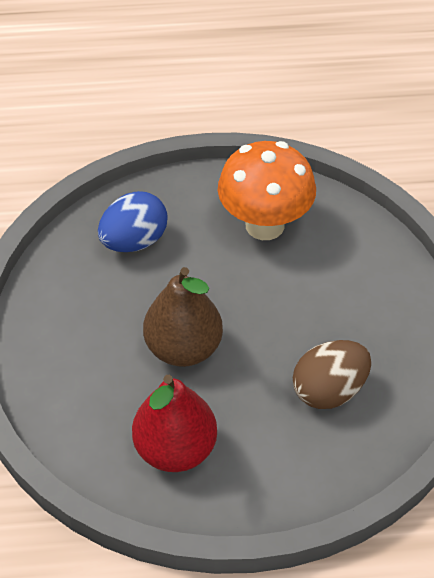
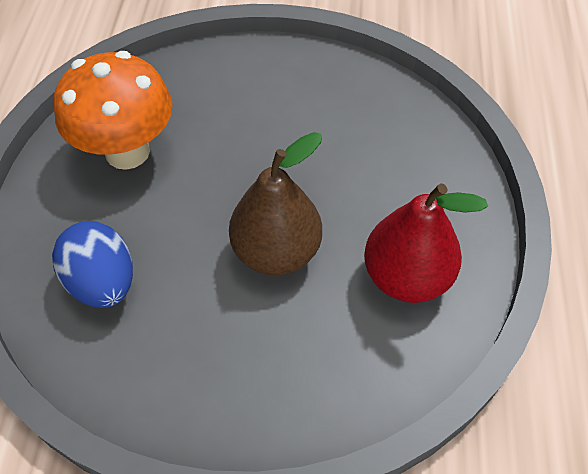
camera: 80 degrees left, 5 degrees up
brown egg [293,340,371,409] -> none

